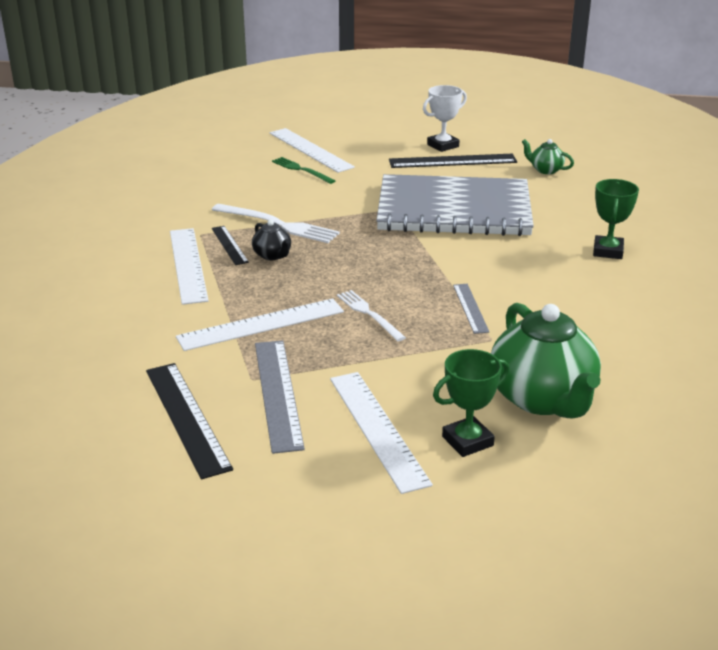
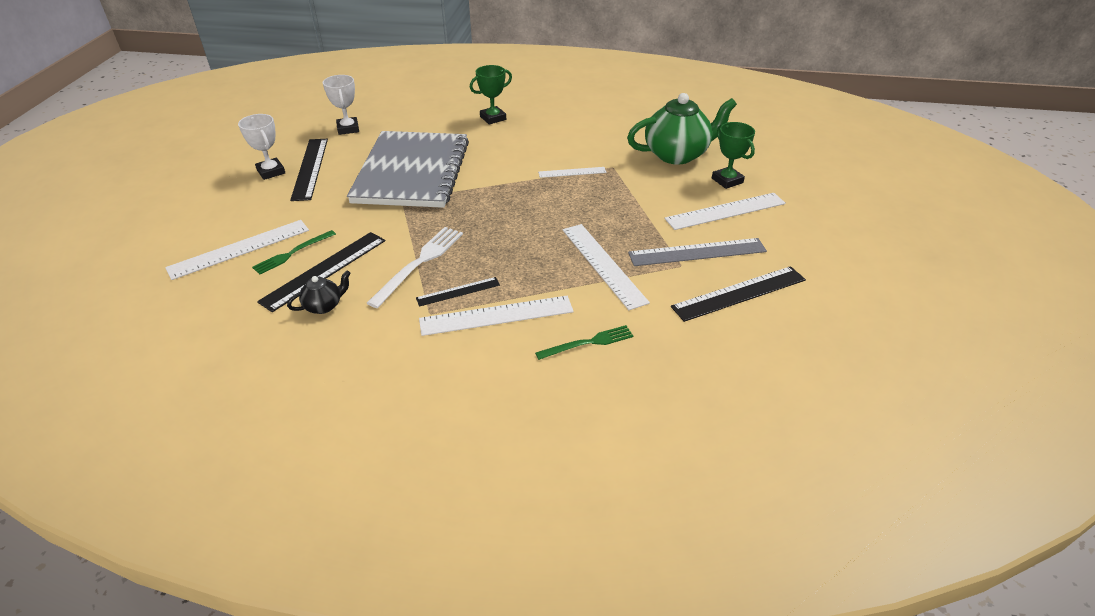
camera: 90 degrees left, 10 degrees up
black teapot [252,220,291,260] -> black teapot moved to [287,271,351,314]
white fork [337,290,406,341] -> none
grey ruler [453,284,489,334] -> white ruler [538,167,606,178]
green teapot [522,139,574,174] -> white trophy [323,75,359,135]
green trophy [593,179,639,259] -> green trophy turned 45 degrees counterclockwise [470,65,512,125]
none -> black ruler [257,232,385,312]
none -> green fork [535,325,634,360]

